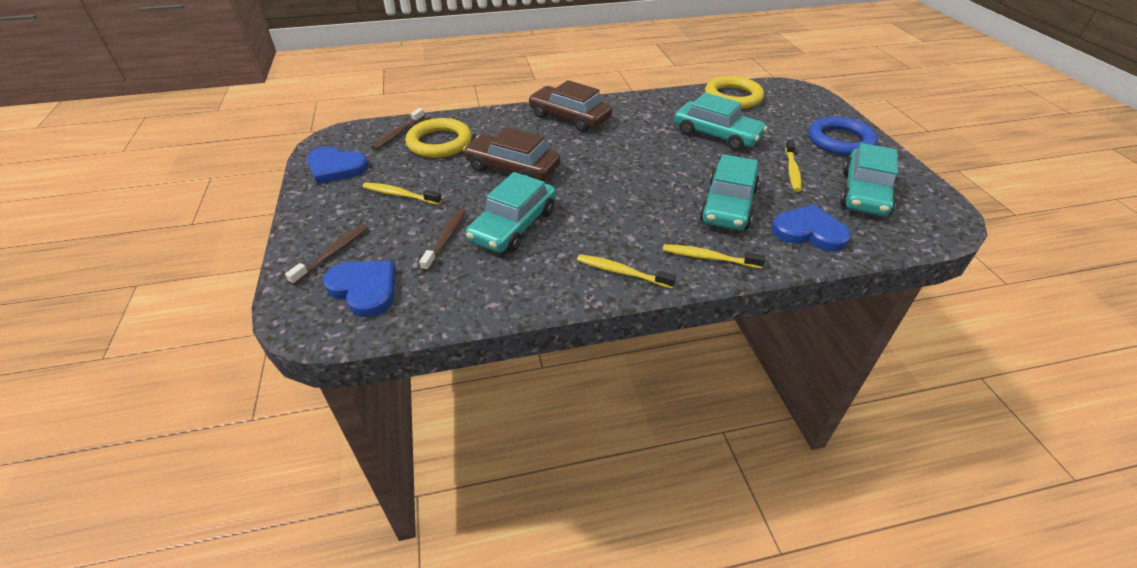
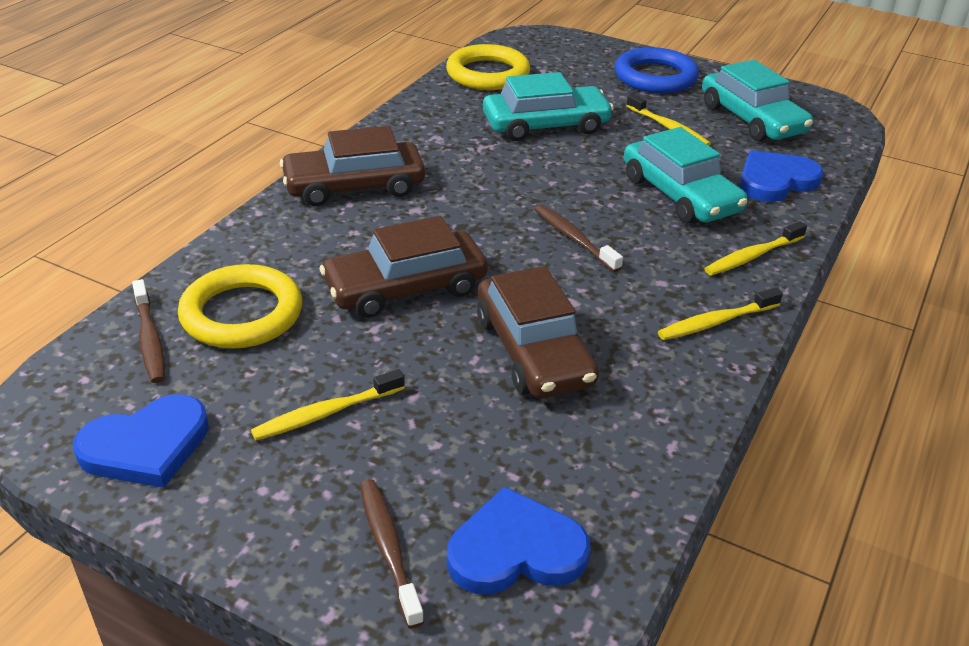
camera: 50 degrees left, 5 degrees down
brown toothbrush [419,209,466,272] -> brown toothbrush moved to [534,205,623,272]
turquoise car [466,172,556,253] -> brown car [477,266,599,398]

